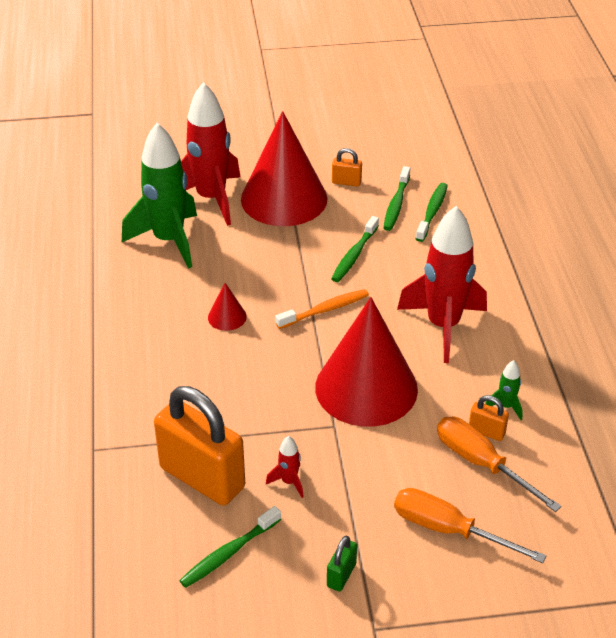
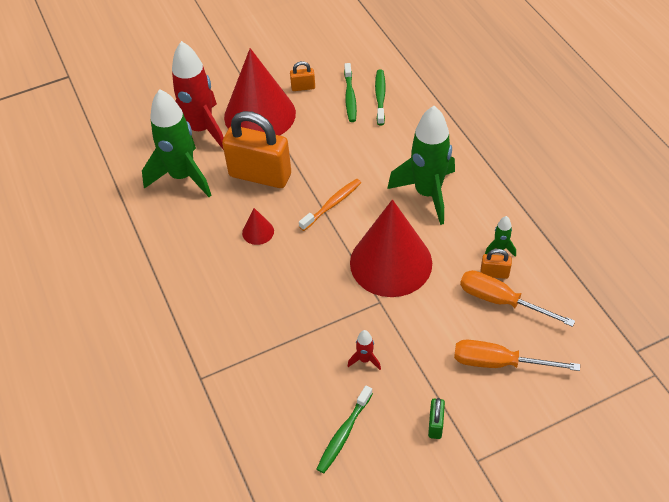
camera: 15 degrees left, 10 degrees up
orange padlock [154,386,245,505] -> orange padlock moved to [222,111,291,188]
green toothbrush [331,216,379,282] -> none
red rocket [397,206,487,363] -> green rocket [387,106,455,225]

